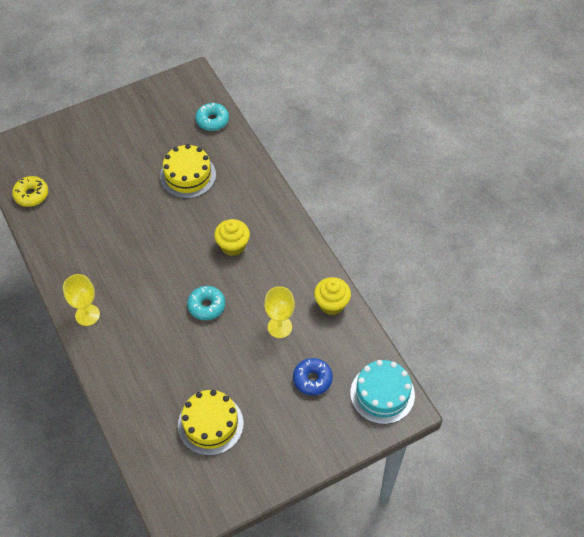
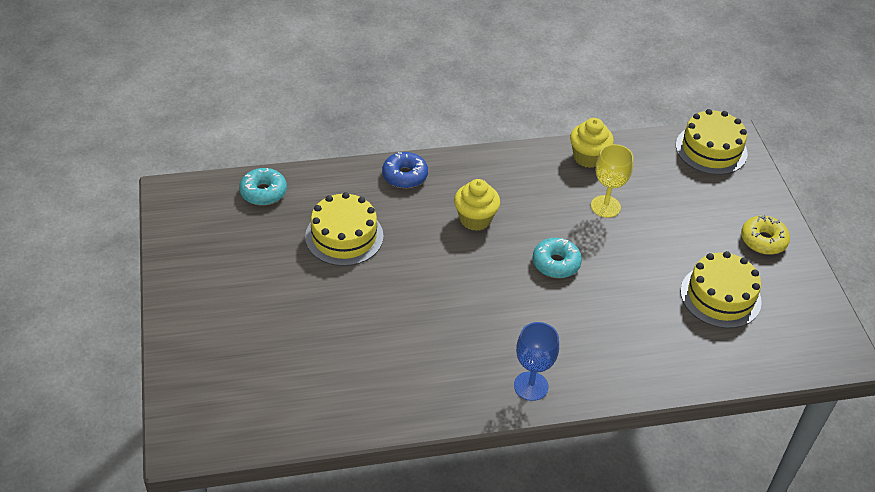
camera: 75 degrees left, 10 degrees down
yellow donut [12,176,48,207] -> yellow donut moved to [741,215,790,255]
yellow goblet [63,274,100,326] -> blue goblet [514,322,559,401]
blue donut [293,358,333,396] -> blue donut moved to [382,152,428,188]
turquoise cake [350,360,415,424] -> yellow cake [676,109,748,175]

